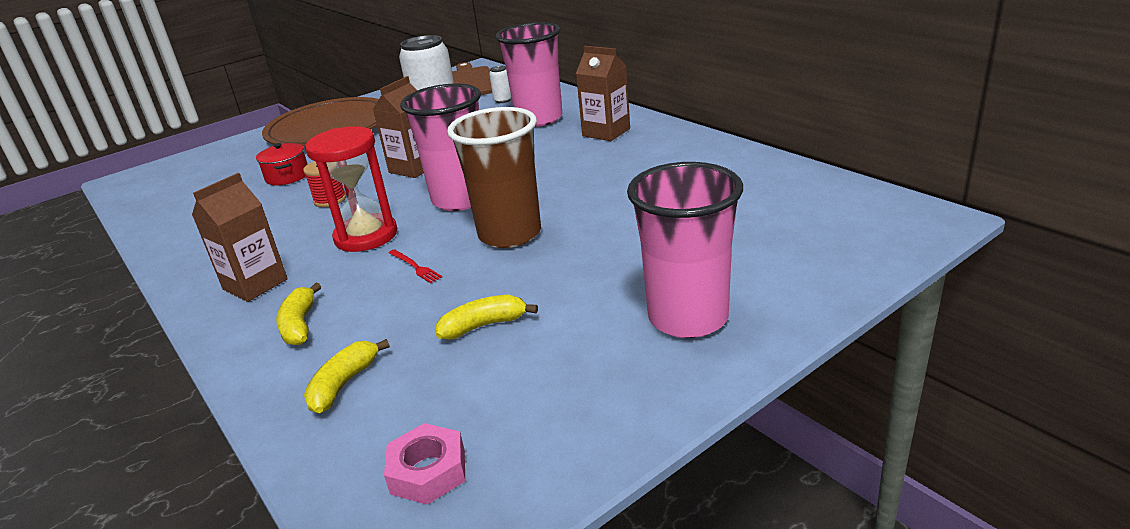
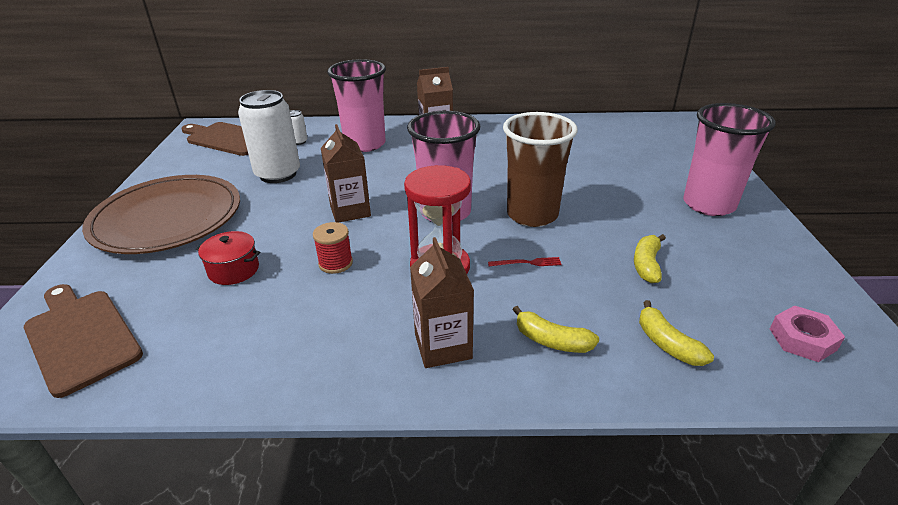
camera: 55 degrees left, 5 degrees up
none -> brown cutting board [24,284,143,398]

